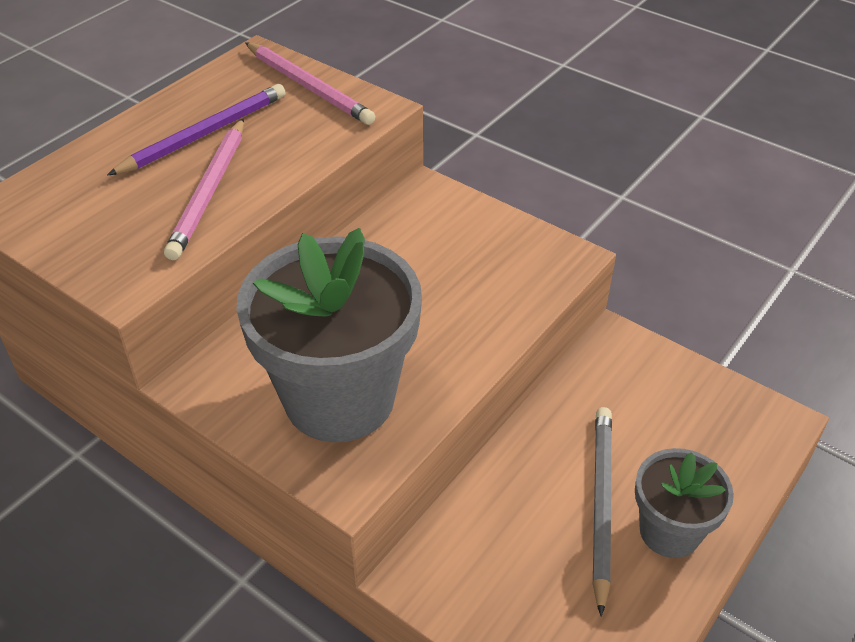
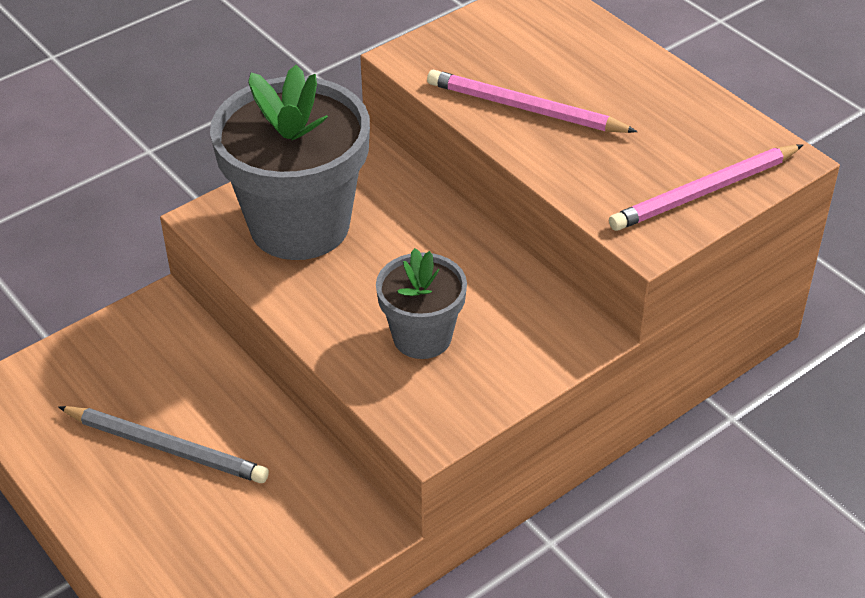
camera: 105 degrees right, 0 degrees up
purple pencil [107,84,286,176] -> none
grey flower pot [635,448,734,558] -> grey flower pot moved to [376,248,467,359]

